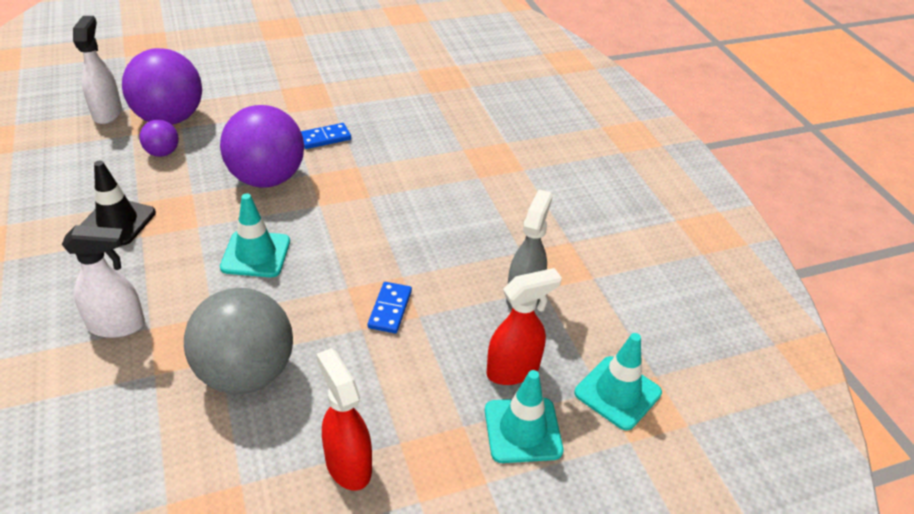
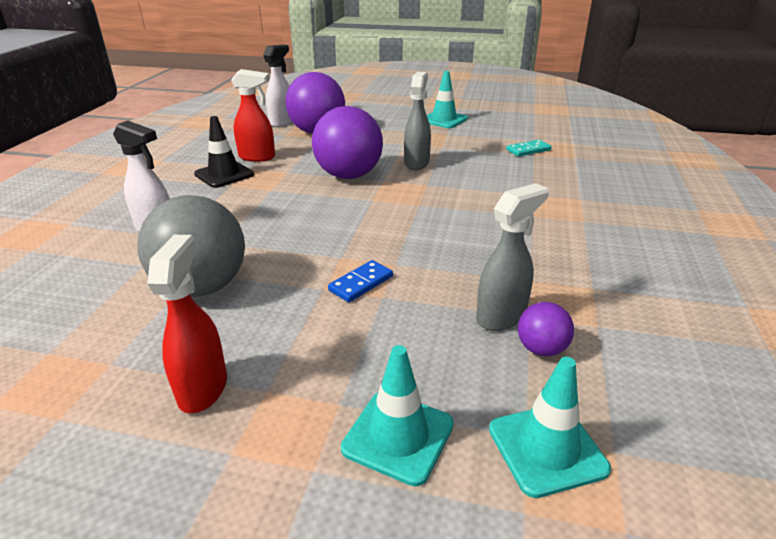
camera: 35 degrees right, 10 degrees down
purple ball [139,120,179,157] -> purple ball moved to [518,302,574,356]
turquoise traffic cone [220,193,290,277] -> turquoise traffic cone moved to [427,71,468,128]
blue domino [301,123,351,149] -> grey spray bottle [404,72,431,170]
red spray bottle [487,268,562,385] -> red spray bottle moved to [231,69,275,162]
none -> turquoise domino [507,139,552,157]

